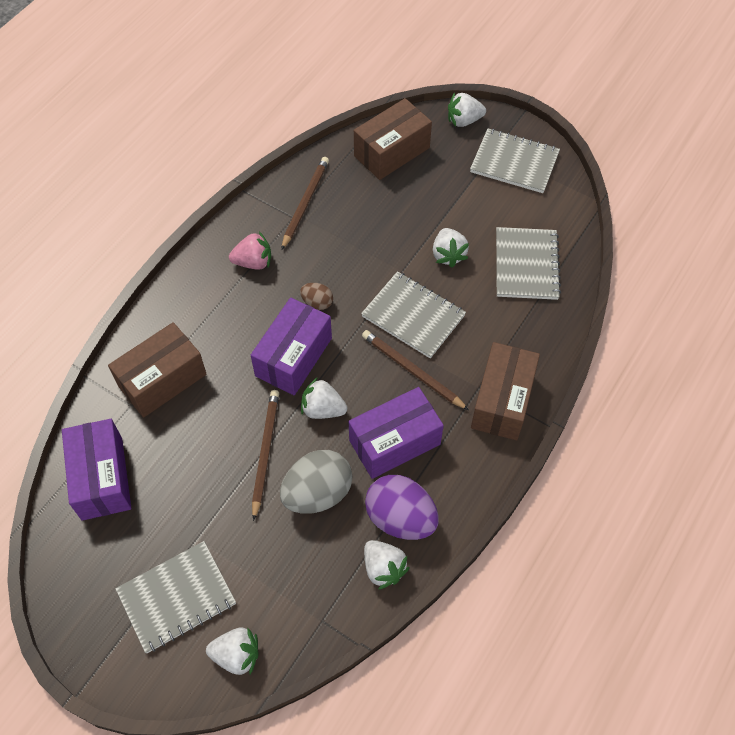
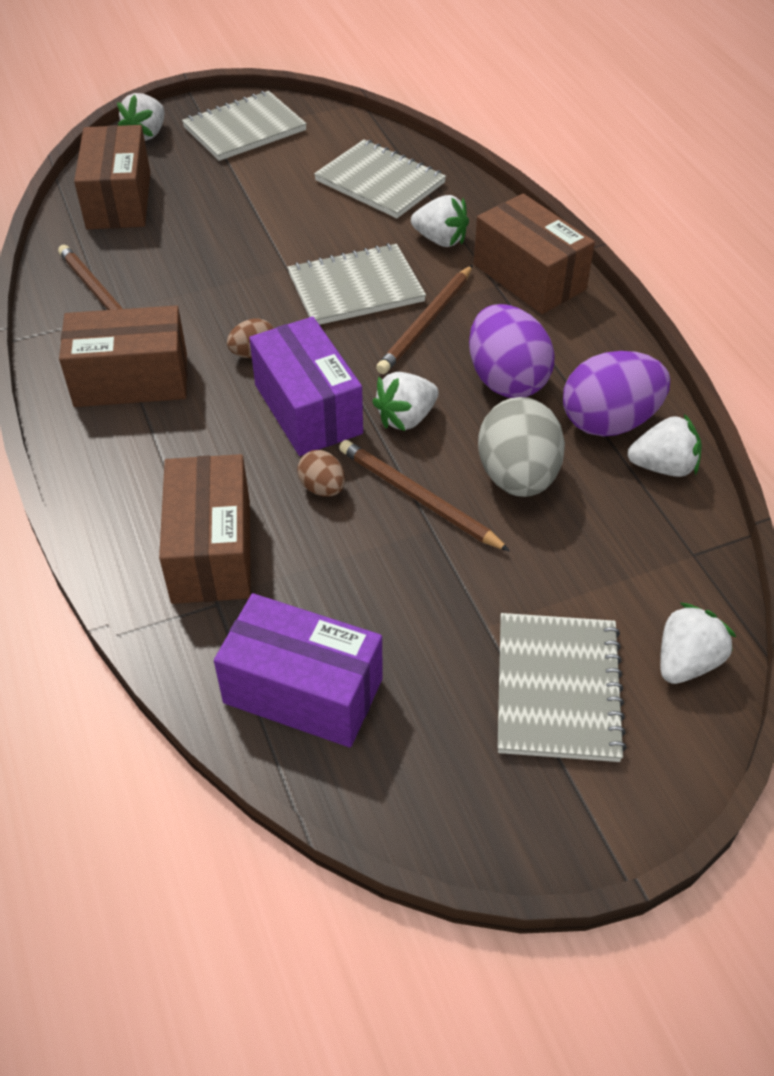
camera: 55 degrees left, 10 degrees down
pink strawberry [229,231,271,270] -> brown box [59,305,187,407]
purple box [349,387,444,479] -> purple egg [469,304,555,398]
brown pencil [362,330,469,410] -> brown pencil turned 45 degrees counterclockwise [376,265,473,374]
white strawberry [433,228,469,268] -> white strawberry moved to [411,195,469,247]
none -> brown egg [297,450,345,497]

